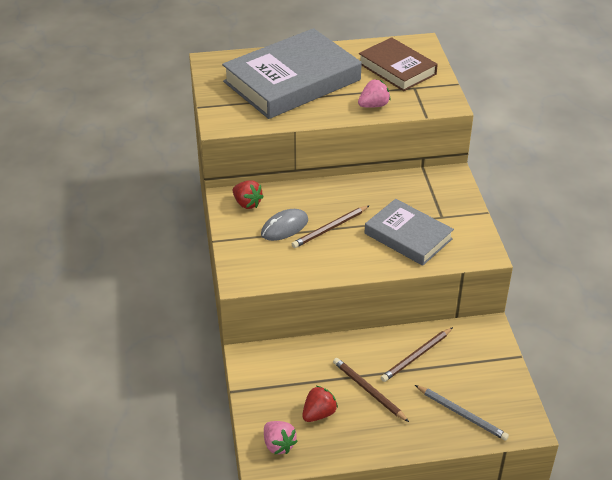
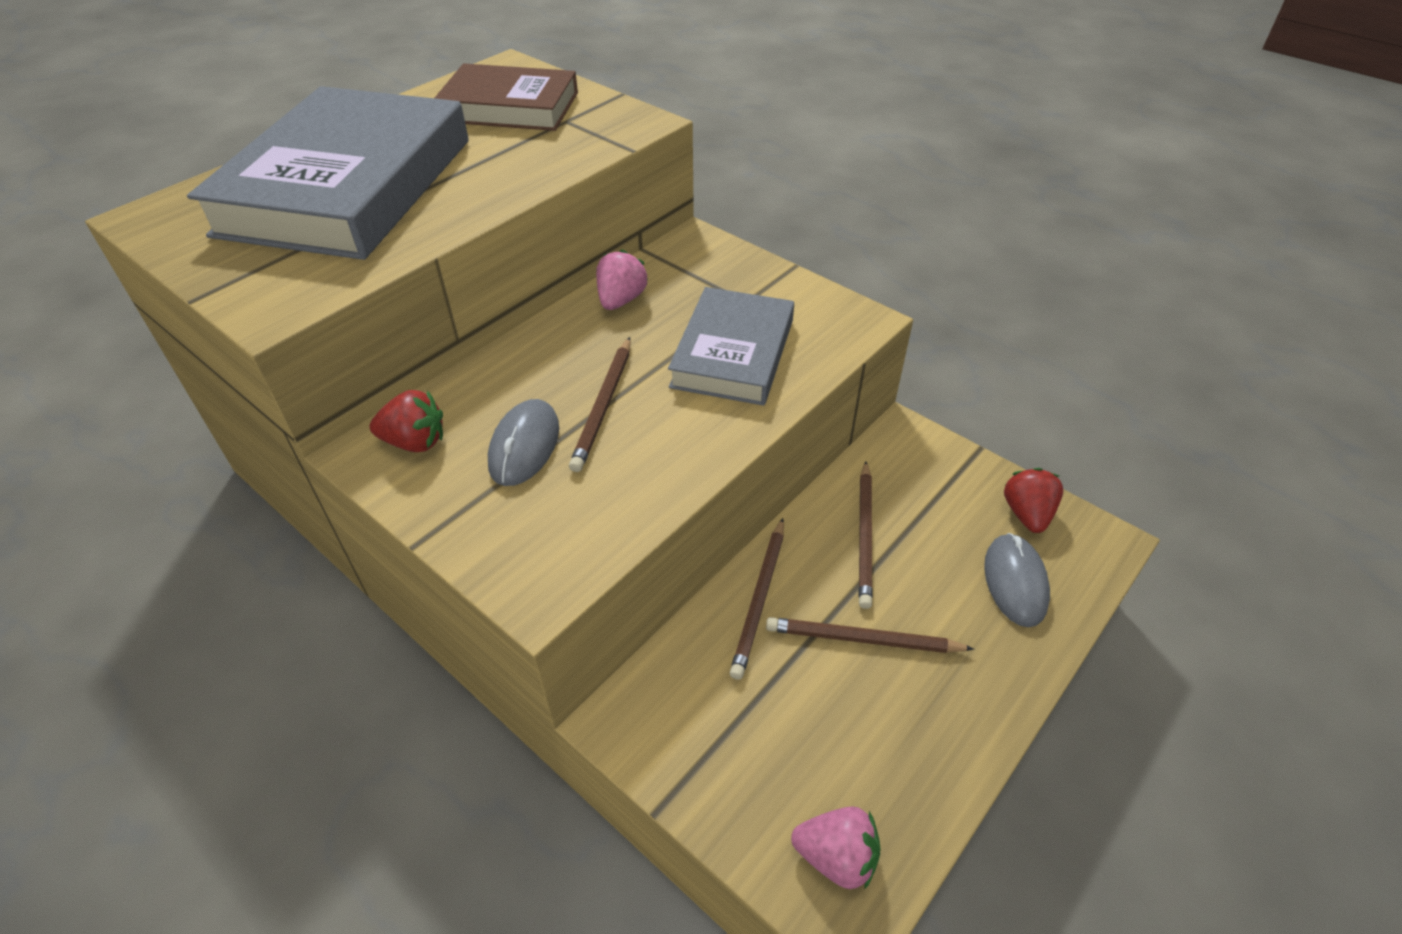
camera: 40 degrees left, 5 degrees up
red strawberry [302,386,338,422] -> red strawberry moved to [1004,468,1063,533]
pink strawberry [358,79,391,108] -> pink strawberry moved to [596,250,648,310]
grey book [365,199,454,266] -> grey book turned 75 degrees counterclockwise [668,287,794,406]
grey pencil [415,385,509,441] -> grey mouse [984,533,1050,627]
none -> brown pencil [730,518,784,680]

